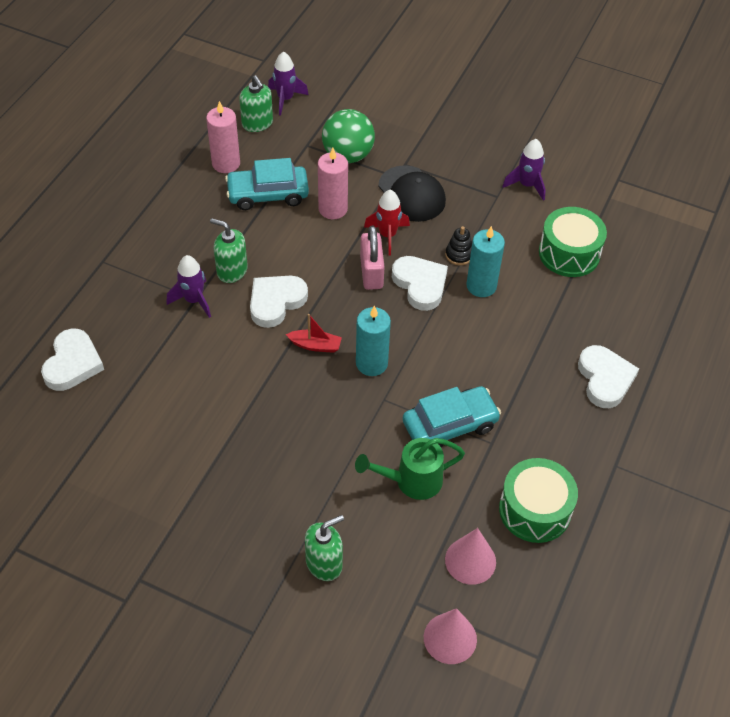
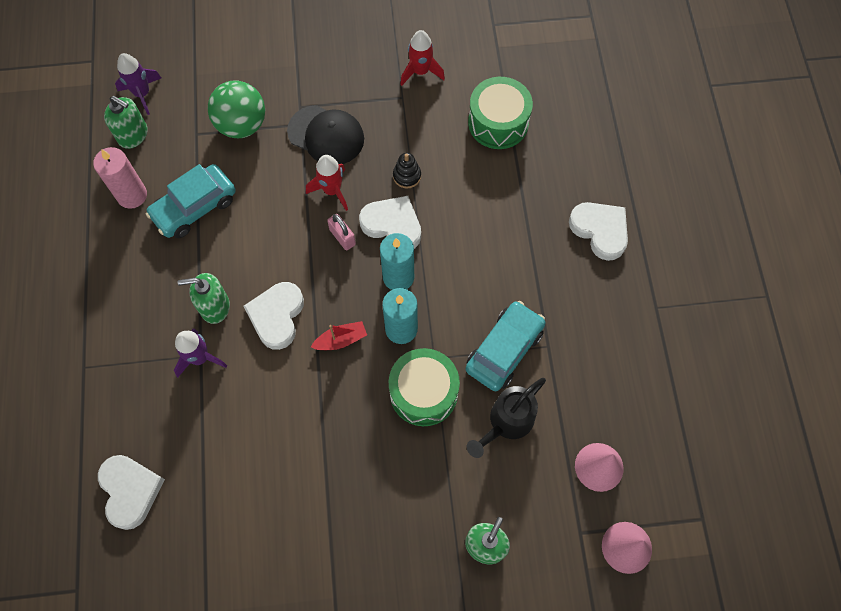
camera: 30 degrees left, 15 degrees up
pink candle [318,148,348,219] -> none
green watering can [355,438,465,500] -> black watering can [467,378,546,458]
pink padlock [360,226,385,290] -> pink padlock [327,214,356,250], size x0.65
turquoise candle [466,226,505,297] -> turquoise candle moved to [380,233,414,290]
green drum [499,458,578,543] -> green drum moved to [389,348,460,426]
purple rocket [502,139,546,201] -> red rocket [400,30,445,86]

